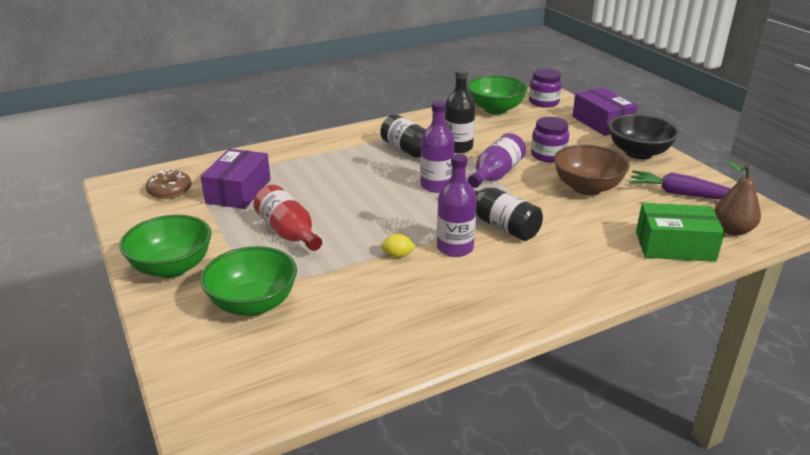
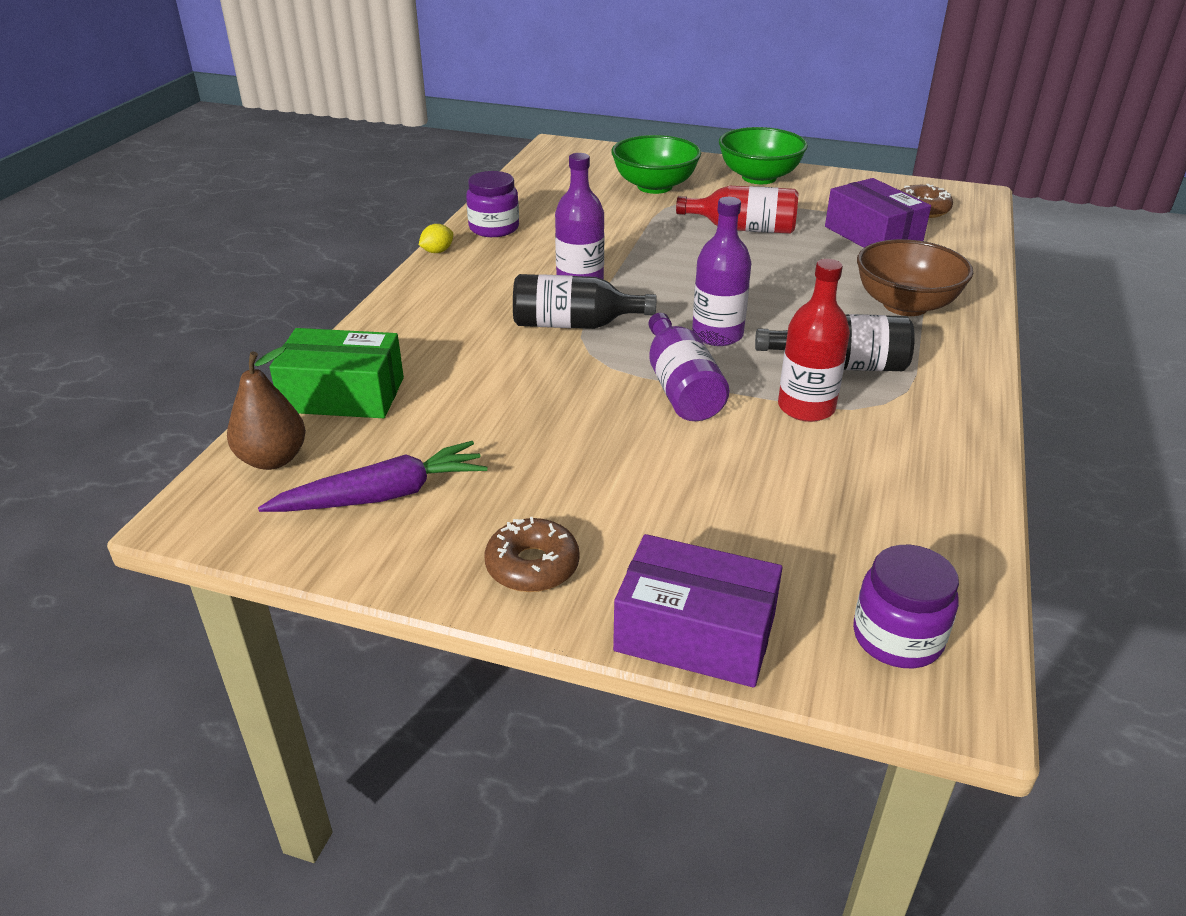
camera: 135 degrees right, 5 degrees up
yellow lemon [381,234,416,258] -> yellow lemon moved to [419,224,453,253]
black bottle [444,69,475,153] -> red bottle [778,259,850,422]
green bowl [467,75,528,114] -> none
purple jar [531,117,569,162] -> purple jar moved to [466,171,519,237]
brown bowl [554,145,630,195] -> brown bowl moved to [857,239,973,316]
black bowl [609,114,679,159] -> brown donut [485,517,580,592]
green box [636,203,725,262] -> green box turned 45 degrees clockwise [269,328,404,418]

